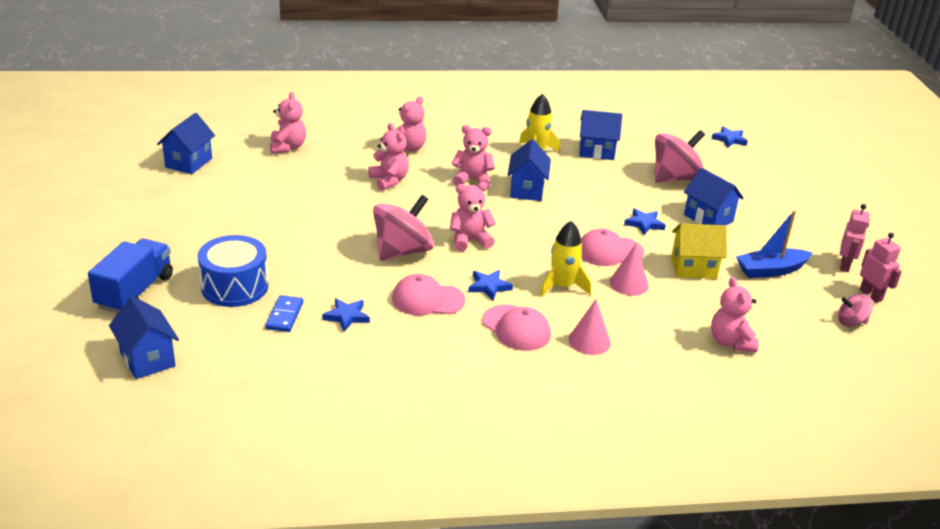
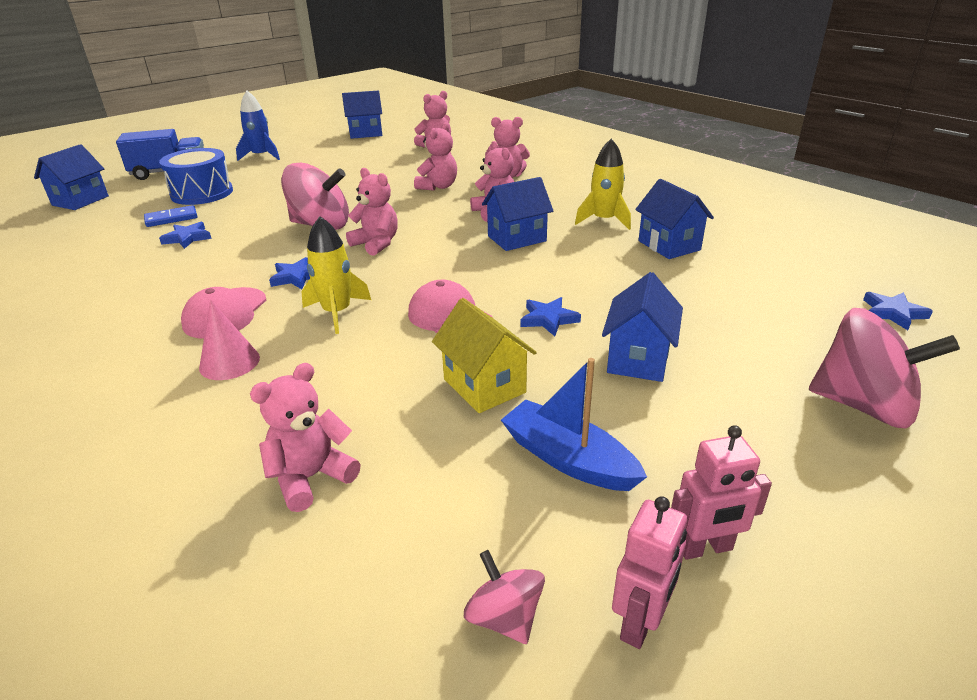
camera: 60 degrees right, 0 degrees up
pink cap [392,274,465,315] -> none
pink cone [610,244,649,296] -> none
pink spinning top [655,130,705,183] -> pink spinning top moved to [809,308,960,429]
none -> blue rocket [236,91,280,161]

